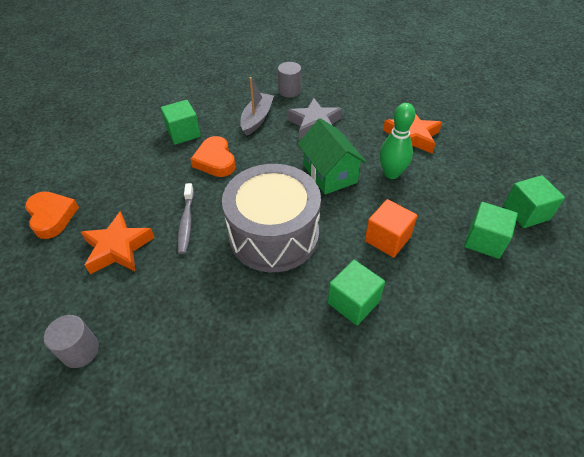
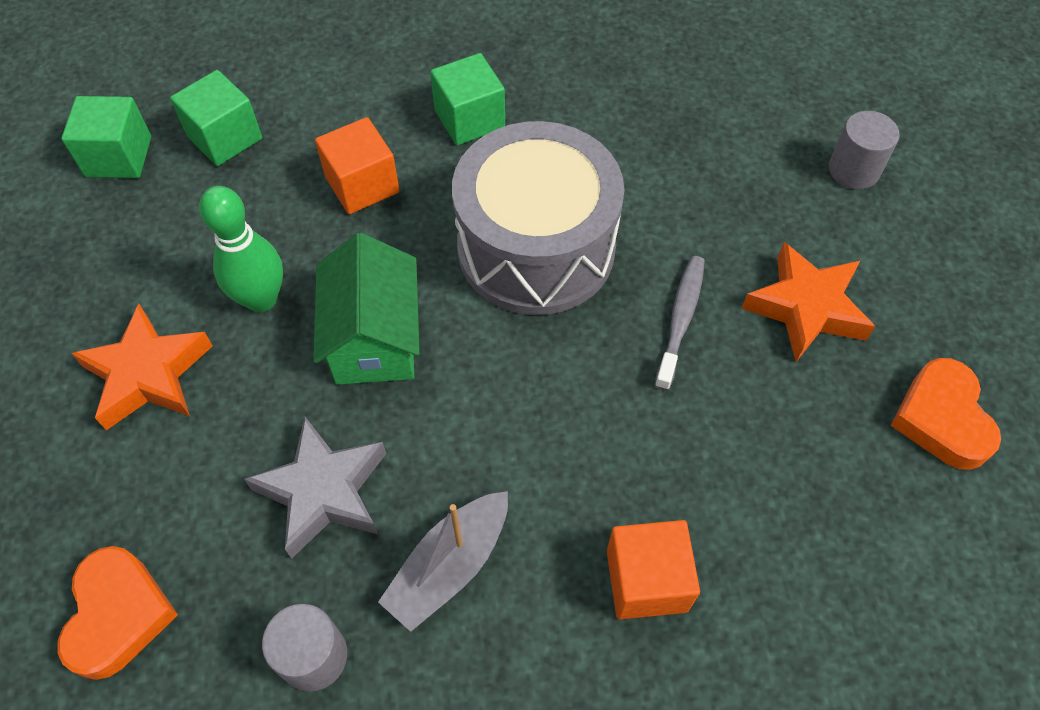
camera: 160 degrees left, 10 degrees up
green cube [161,100,201,145] -> orange cube [607,520,700,619]
orange heart [190,136,236,177] -> orange heart moved to [57,546,178,680]

